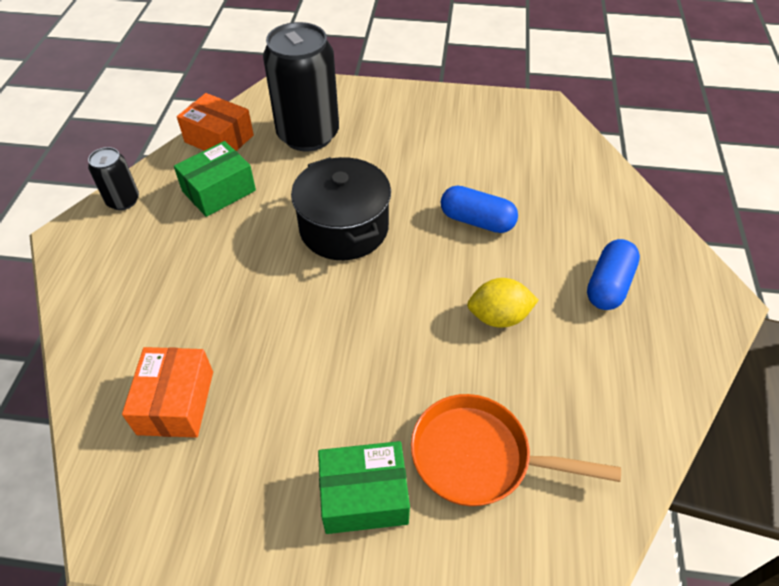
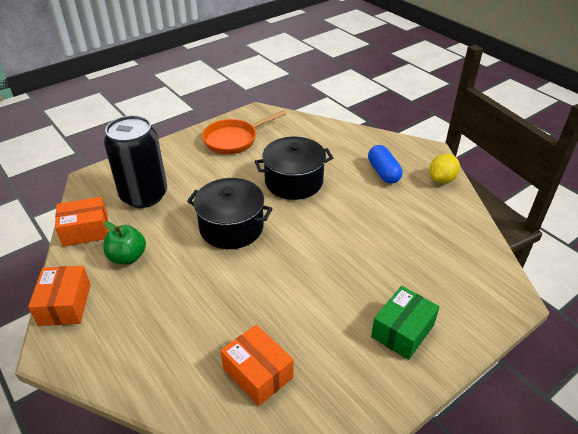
camera: 45 degrees left, 10 degrees down
black can [88,147,139,210] -> orange box [28,266,91,326]
green box [174,141,256,217] -> green apple [103,221,146,265]
orange pan [411,394,621,506] -> orange pan moved to [202,110,287,154]
blue capsule [441,185,518,233] -> black pot [255,137,333,200]
yellow lemon [467,278,539,328] -> yellow lemon moved to [429,154,460,184]

